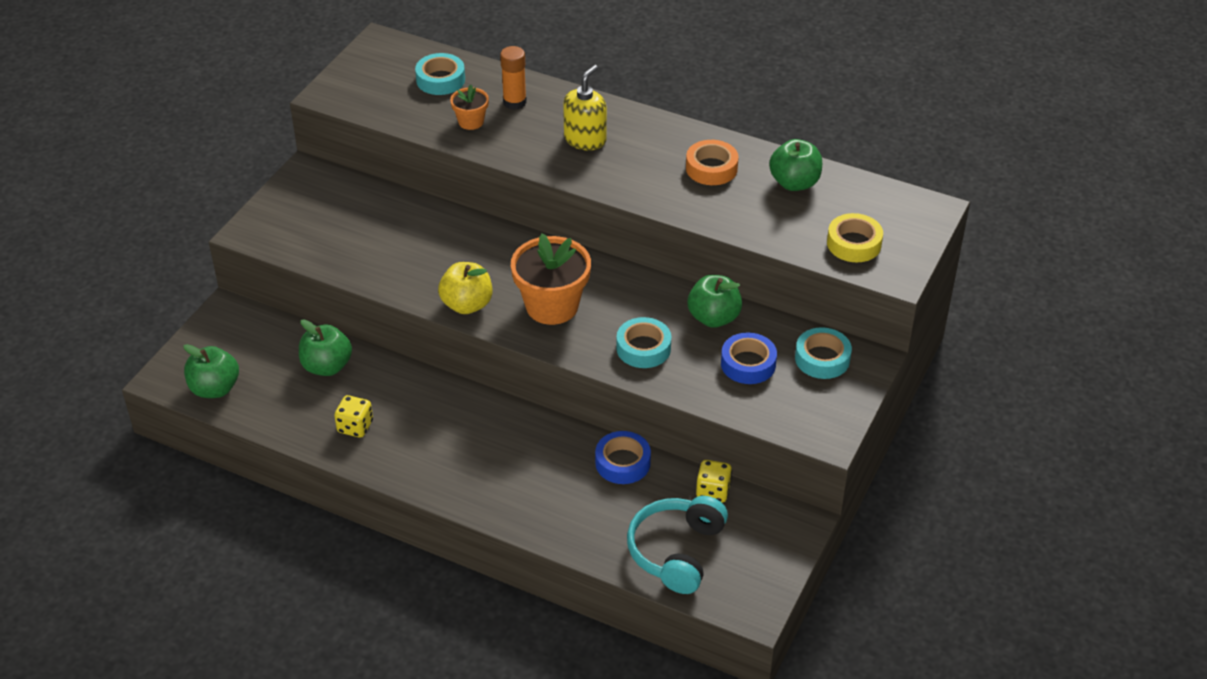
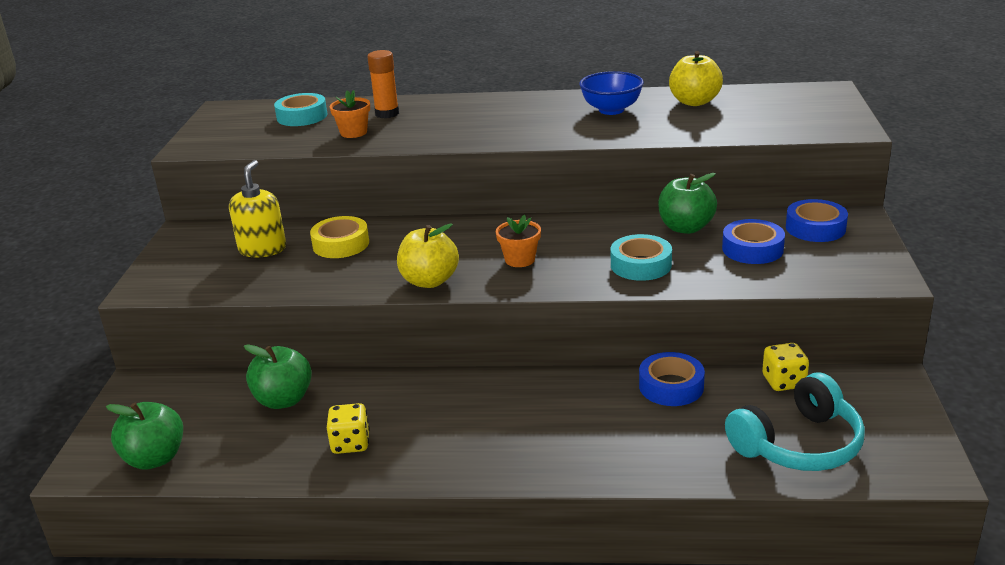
camera: 20 degrees left, 15 degrees down
orange flower pot [511,233,591,325] -> orange flower pot [496,215,541,267], size x0.51
yellow soap dispenser [563,65,607,150] -> yellow soap dispenser moved to [229,160,286,258]
turquoise headphones [627,496,728,594] -> turquoise headphones turned 120 degrees counterclockwise [725,372,865,471]
orange tape [686,140,738,185] -> blue bowl [579,71,644,115]
green apple [769,139,822,191] -> yellow apple [669,51,723,106]
turquoise tape [795,327,852,379] -> blue tape [786,199,848,242]
yellow tape [827,213,883,262] -> yellow tape moved to [310,216,369,258]

